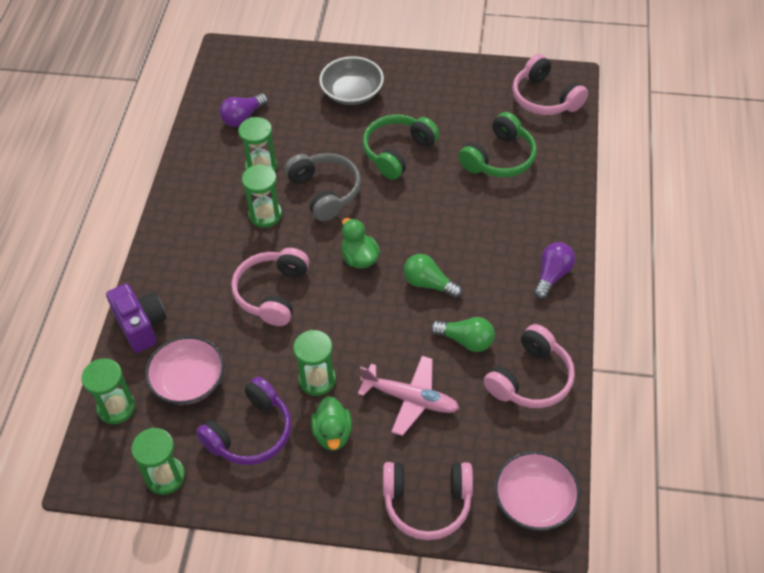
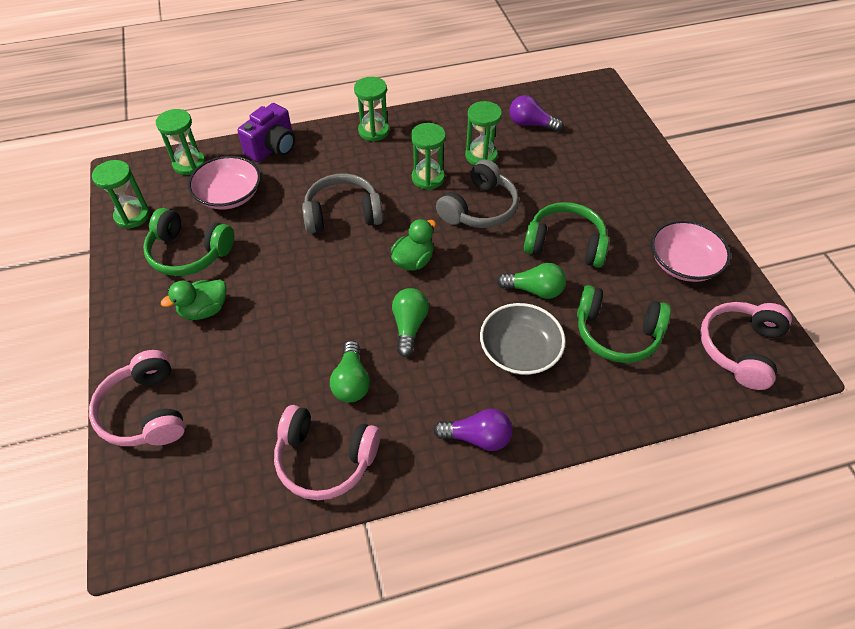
camera: 65 degrees right, 0 degrees up
purple headphones [196,376,291,465] -> green headphones [143,208,234,276]
pink headphones [231,248,309,326] -> grey headphones [302,173,383,234]
green hourglass [293,330,336,396] -> green hourglass moved to [354,77,389,142]
grey bowl [319,56,384,105] -> grey bowl moved to [480,303,565,375]
pink plane [358,356,459,436] -> none
pink bowl [494,451,580,531] -> pink bowl moved to [651,220,731,282]
none -> green light bulb [497,263,566,299]

